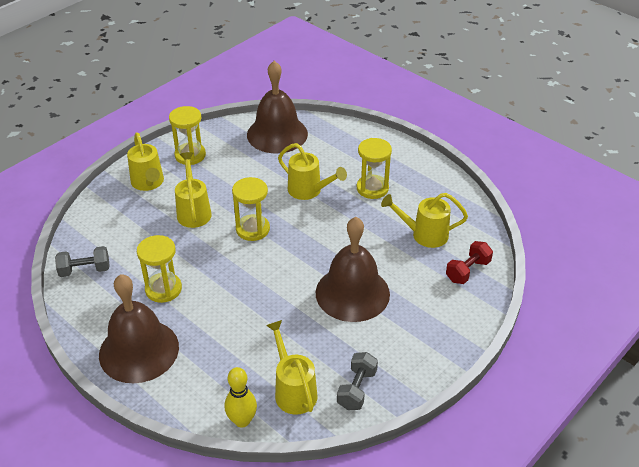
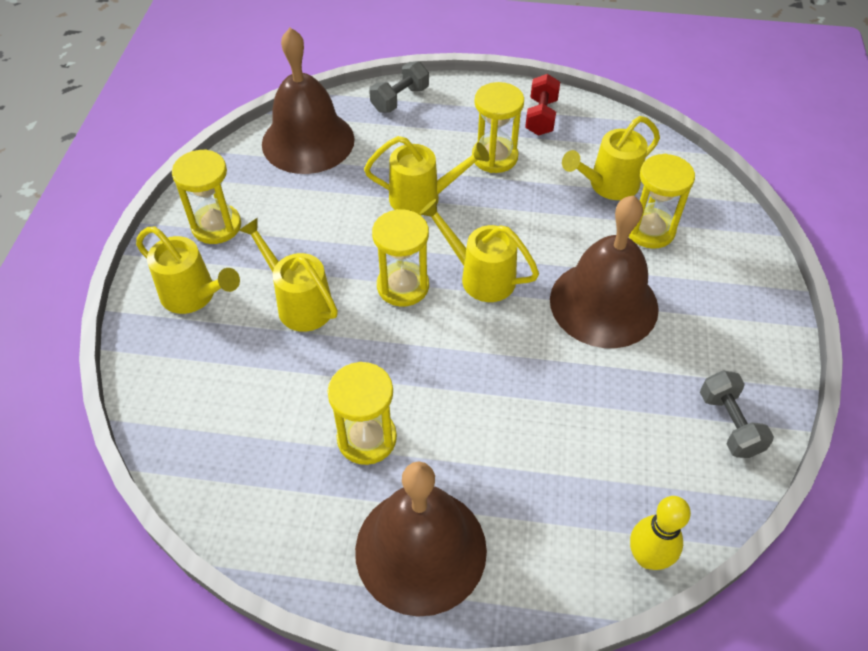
camera: 35 degrees left, 10 degrees up
grey dumbbell [55,246,110,277] -> grey dumbbell moved to [369,61,429,113]
yellow watering can [266,320,318,415] -> yellow watering can moved to [419,199,539,302]
red dumbbell [446,241,493,284] -> red dumbbell moved to [525,74,560,136]
none -> yellow hourglass [629,154,695,249]

